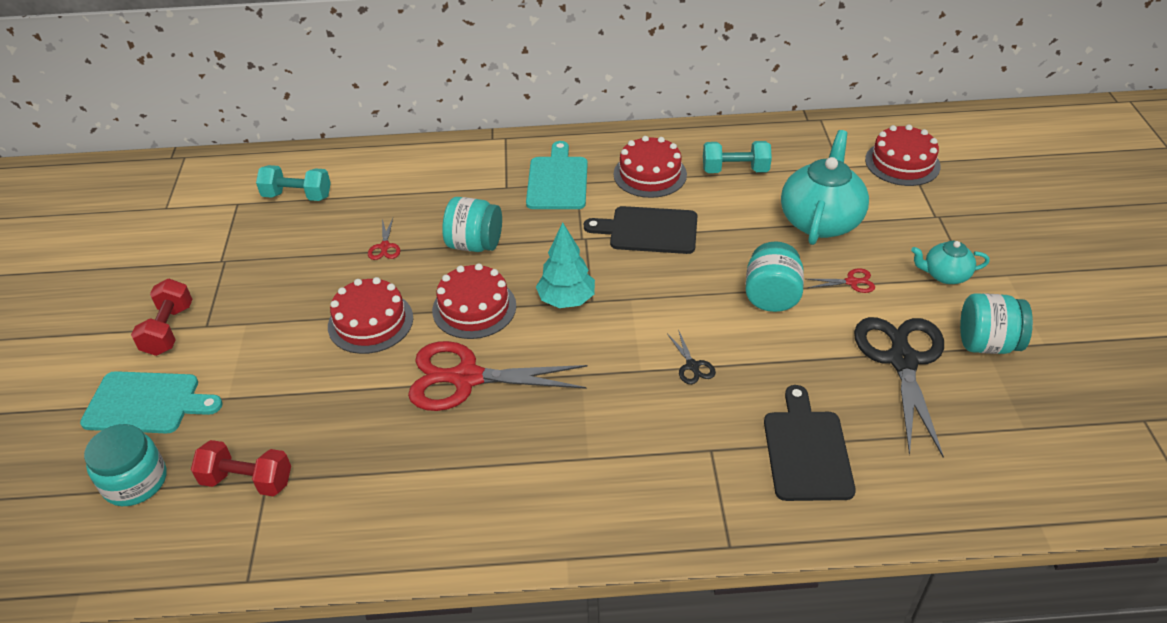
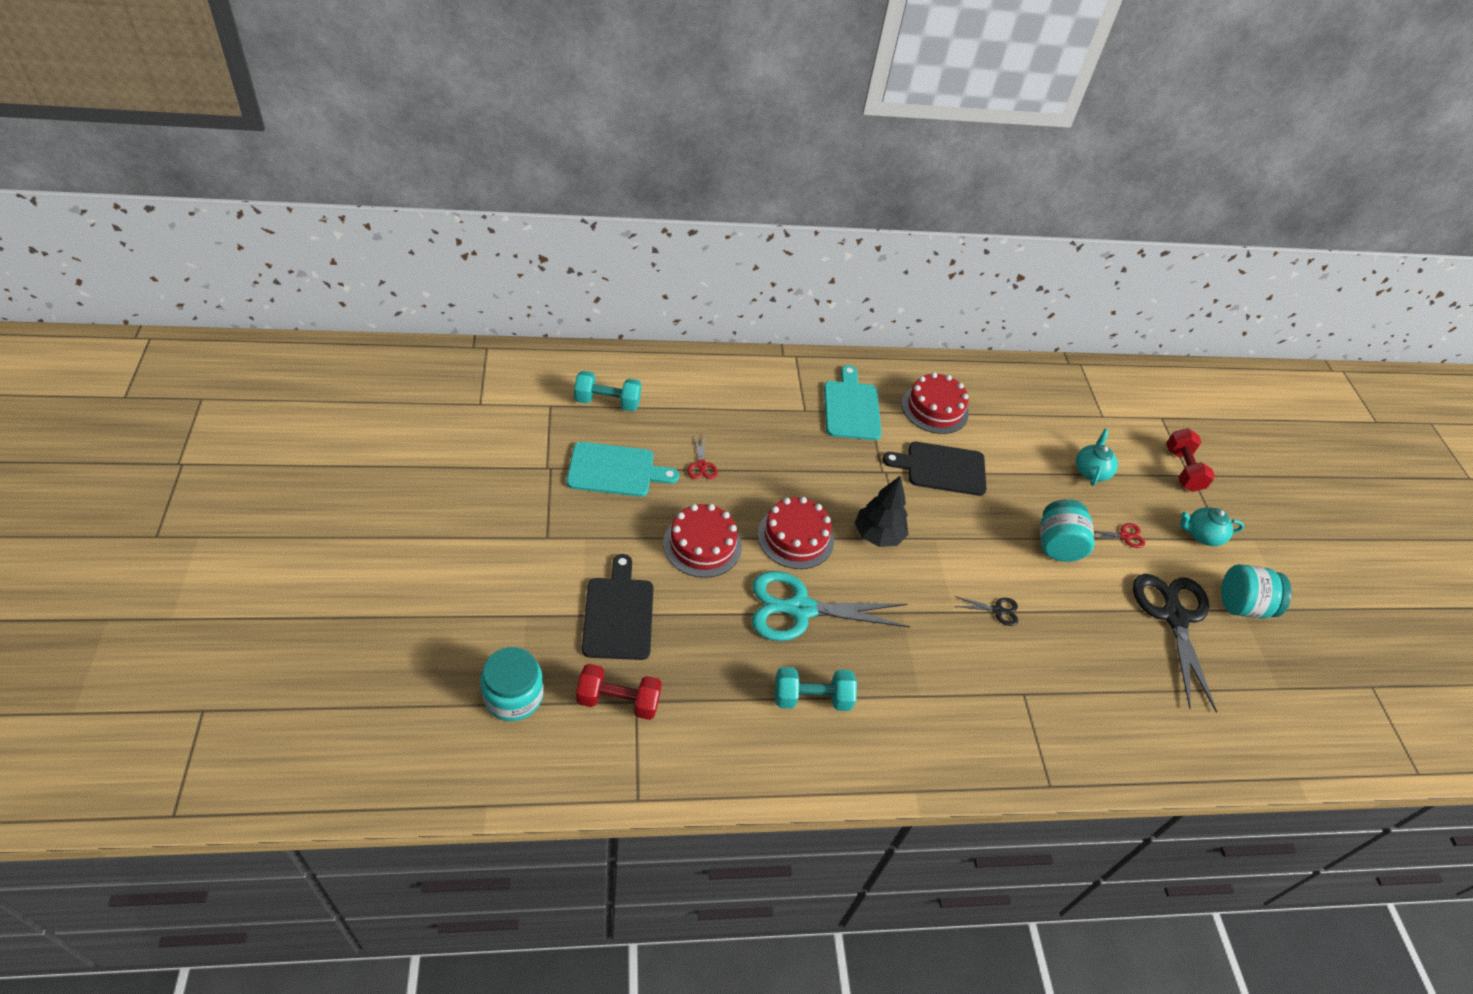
camera: 10 degrees left, 5 degrees up
turquoise cutting board [80,371,223,433] -> turquoise cutting board moved to [567,442,679,497]
red dumbbell [131,279,193,356] -> red dumbbell moved to [1166,428,1215,492]
red scissors [408,341,588,411] -> turquoise scissors [752,571,910,641]
turquoise jar [442,197,502,252] -> none
turquoise tree [536,222,595,308] -> black tree [855,476,908,547]
black scissors [667,329,716,384] -> black scissors turned 60 degrees counterclockwise [955,596,1018,626]
turquoise dumbbell [703,141,772,173] -> turquoise dumbbell moved to [775,667,857,711]
black cutting board [764,385,856,501] -> black cutting board moved to [582,554,653,660]
turquoise teapot [781,130,869,245] -> turquoise teapot [1076,429,1118,486], size x0.53
red cake [865,125,941,186] -> none

